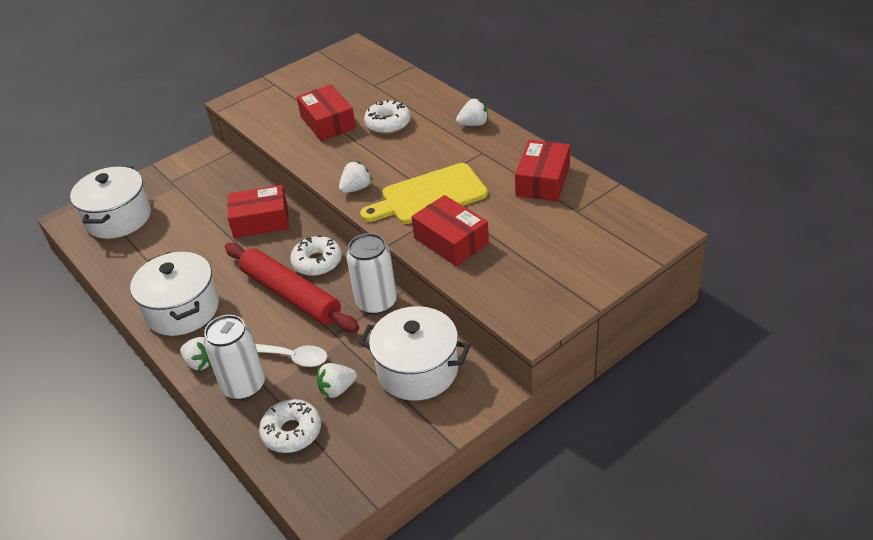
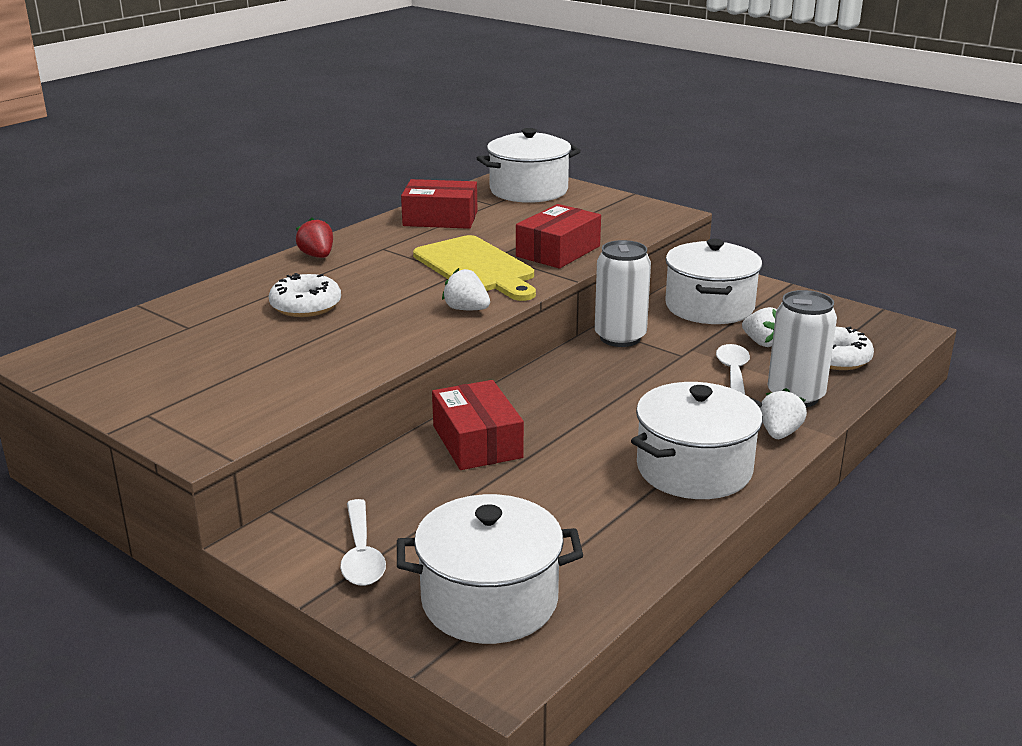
camera: 105 degrees left, 15 degrees down
red rolling pin [225,243,359,333] -> none
white donut [290,235,342,276] -> none
red box [297,84,356,141] -> none
white strawberry [456,98,489,126] -> red strawberry [296,218,333,258]
none -> white spoon [340,499,386,586]
none -> white pot [477,128,581,203]

